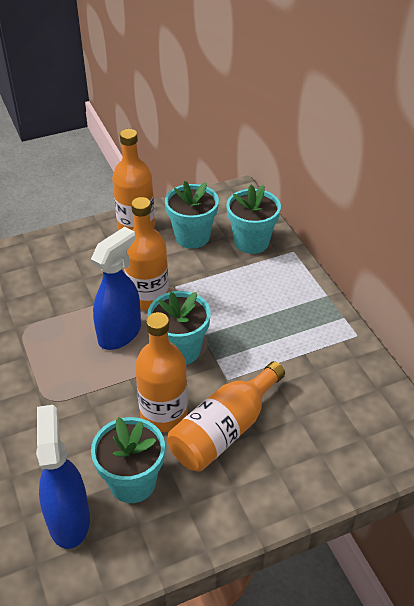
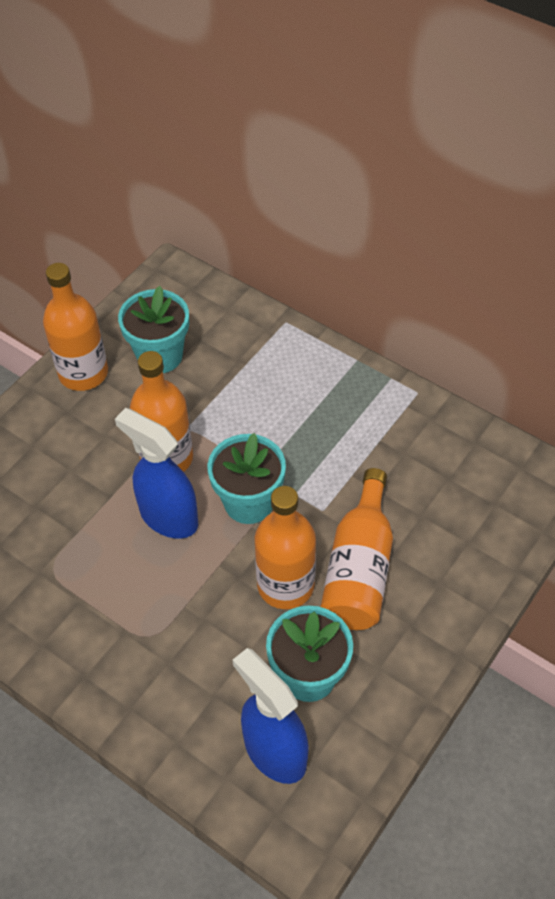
camera: 30 degrees left, 10 degrees up
blue spray bottle [91,227,141,350] -> blue spray bottle turned 60 degrees counterclockwise [115,408,198,539]
turquoise flower pot [226,185,281,254] -> none

